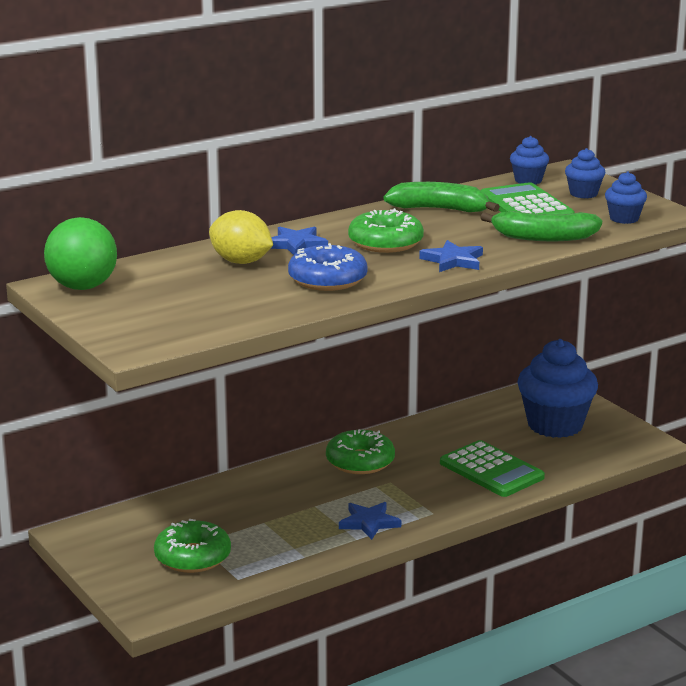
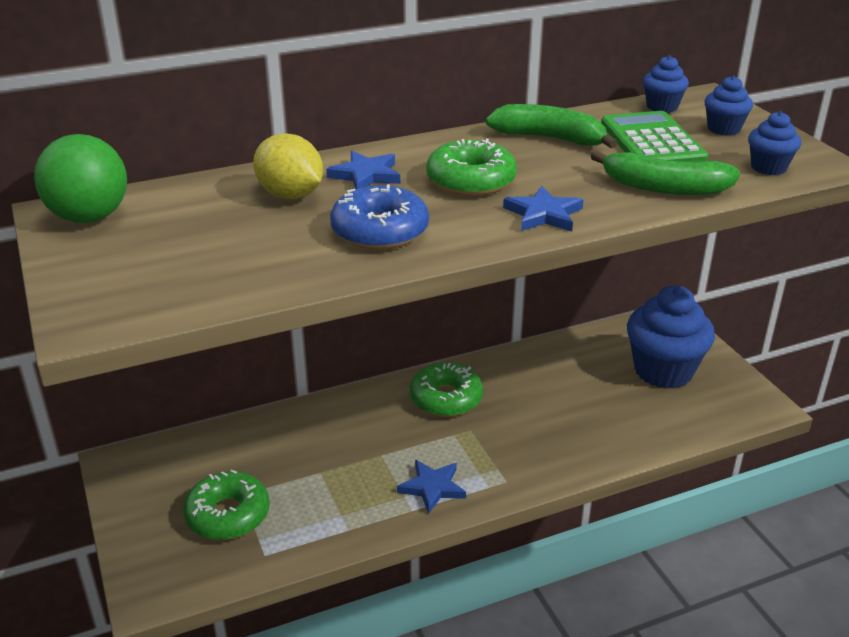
camera: 10 degrees right, 10 degrees up
green calculator [440,440,545,497] -> none

